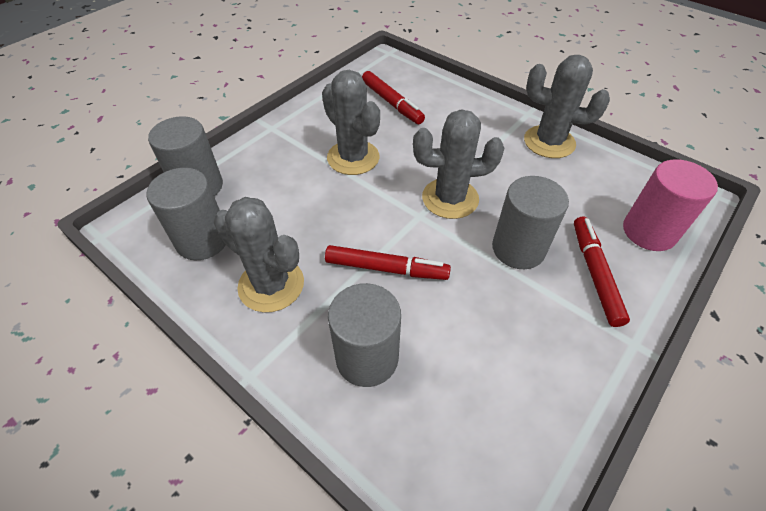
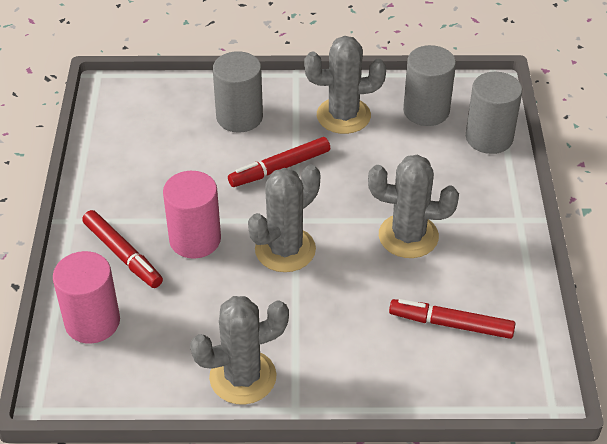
camera: 140 degrees right, 5 degrees down
grey cylinder [492,176,569,269] -> pink cylinder [163,171,221,259]

